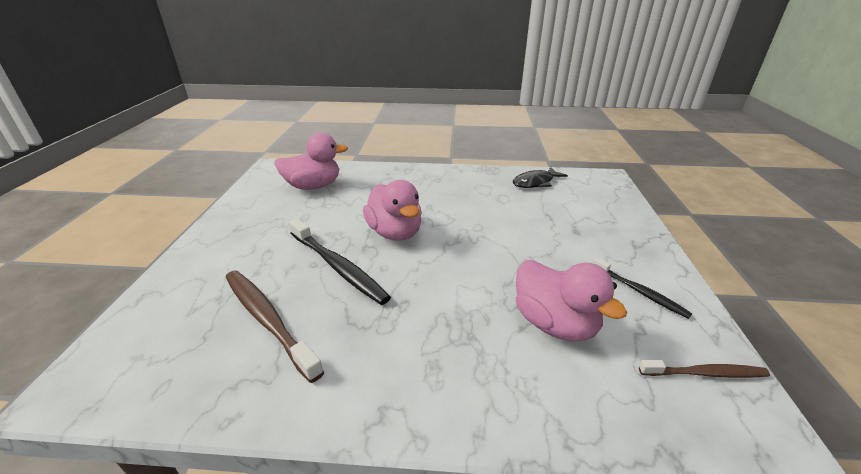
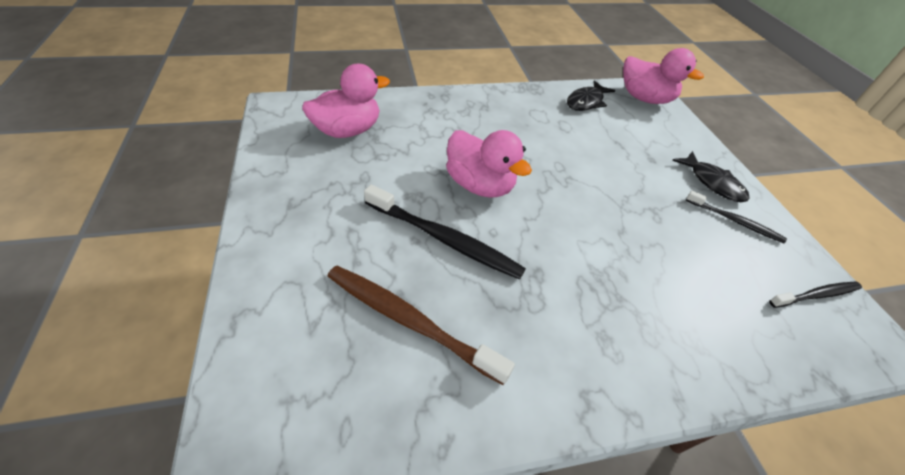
camera: 20 degrees left, 15 degrees up
pink duck [516,260,627,341] -> pink duck moved to [623,48,704,104]
brown toothbrush [639,360,770,378] -> black toothbrush [769,281,862,308]
none -> black fish [672,151,750,202]

